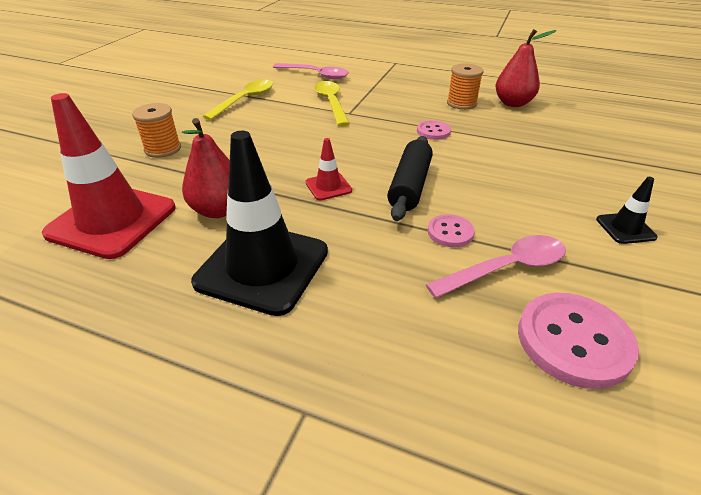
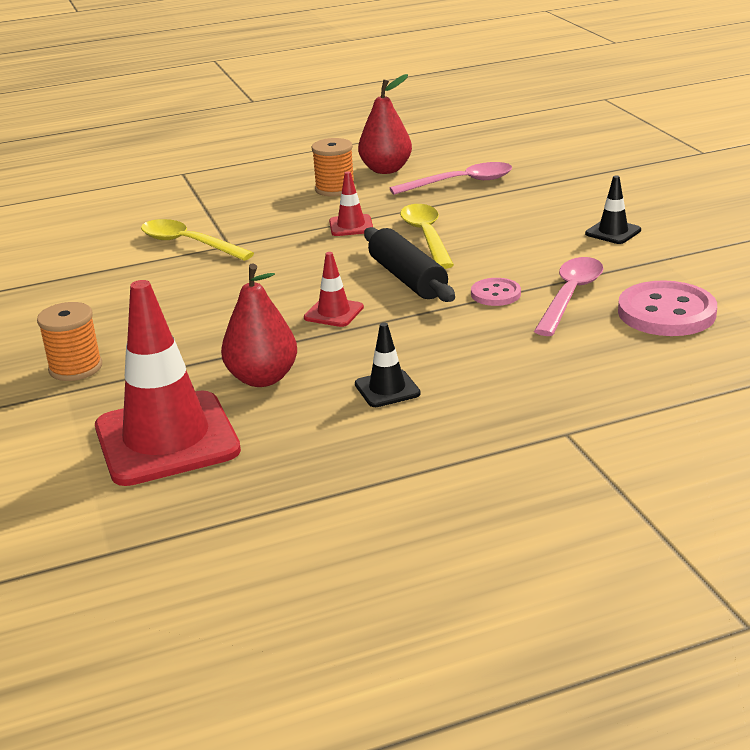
camera: 40 degrees left, 10 degrees down
black traffic cone [191,131,328,316] -> black traffic cone [355,322,421,407], size x0.45
yellow spoon [202,80,273,120] -> yellow spoon moved to [400,204,454,269]
pink spoon [273,63,349,79] -> pink spoon moved to [390,162,512,195]
pink button [417,120,451,140] -> red traffic cone [329,171,373,236]

